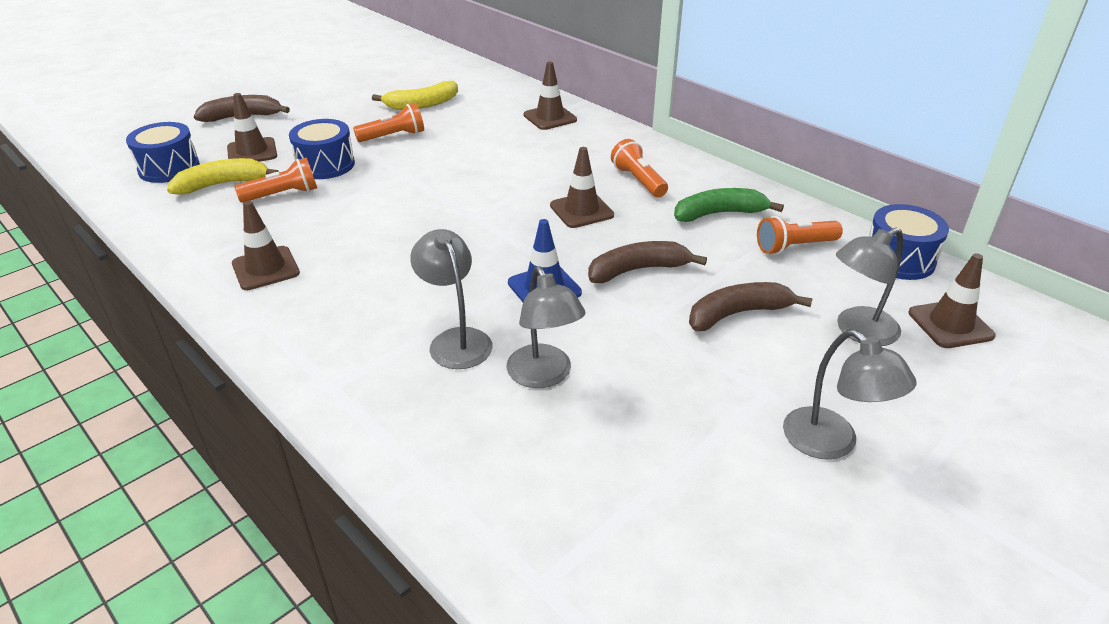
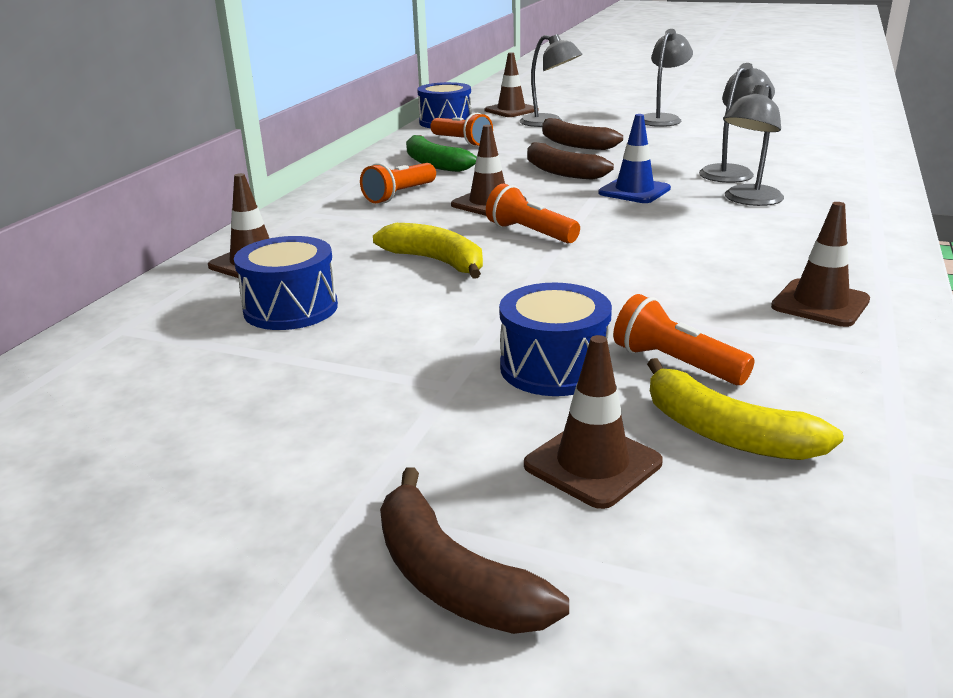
camera: 115 degrees left, 10 degrees down
blue drum [126,122,200,183] -> blue drum moved to [234,236,338,330]
orange flashlight [353,103,424,142] -> orange flashlight moved to [486,184,580,243]
yellow banana [372,81,458,110] -> yellow banana moved to [373,223,483,279]

